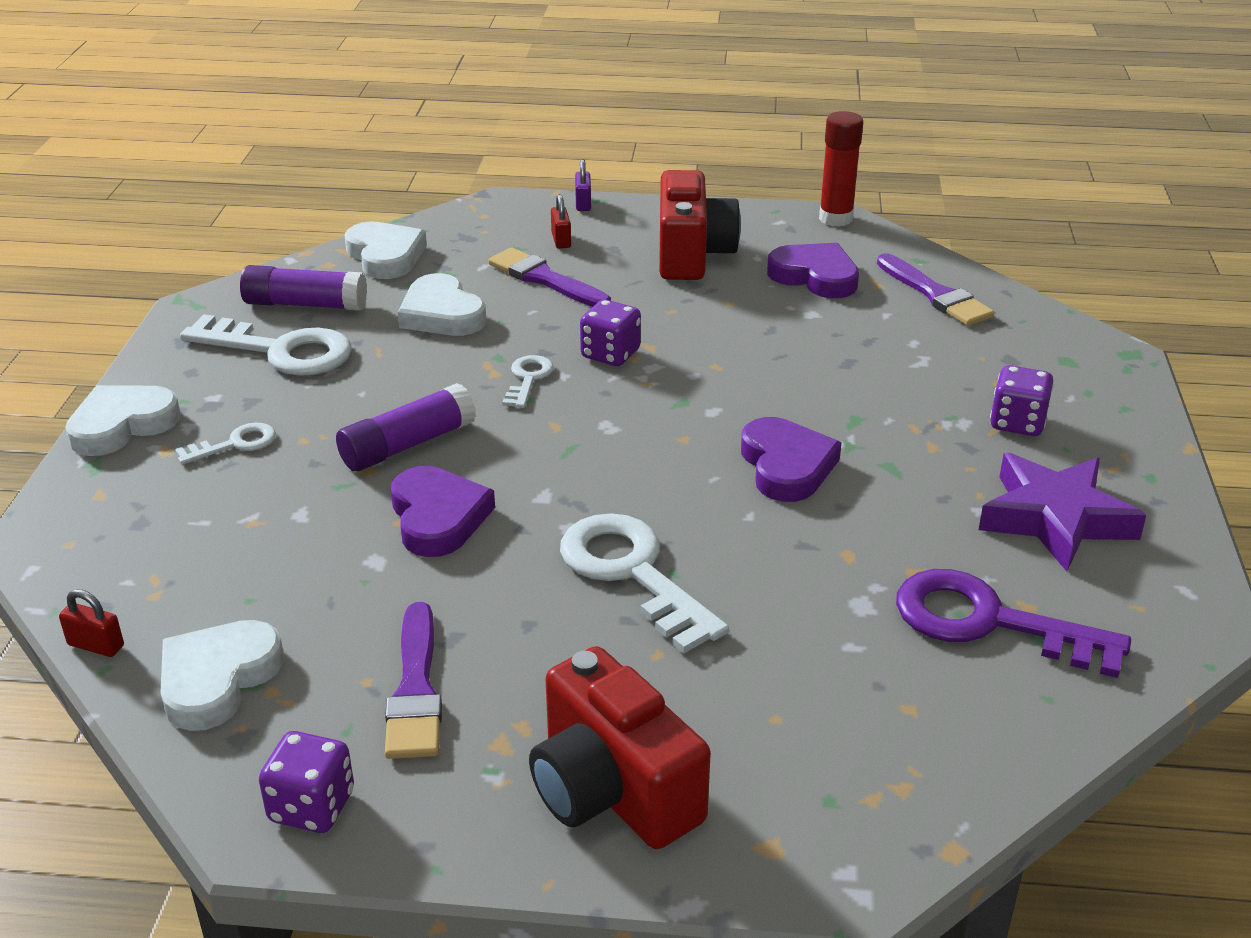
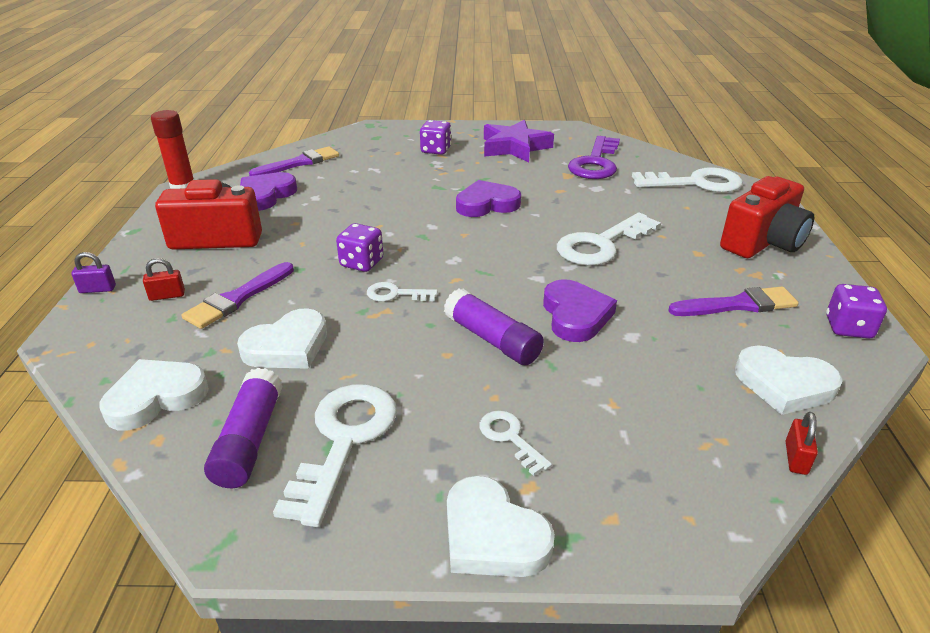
camera: 95 degrees left, 0 degrees up
purple heart [391,466,495,557] -> purple heart turned 105 degrees clockwise [543,279,617,342]
none -> white key [632,167,743,192]

